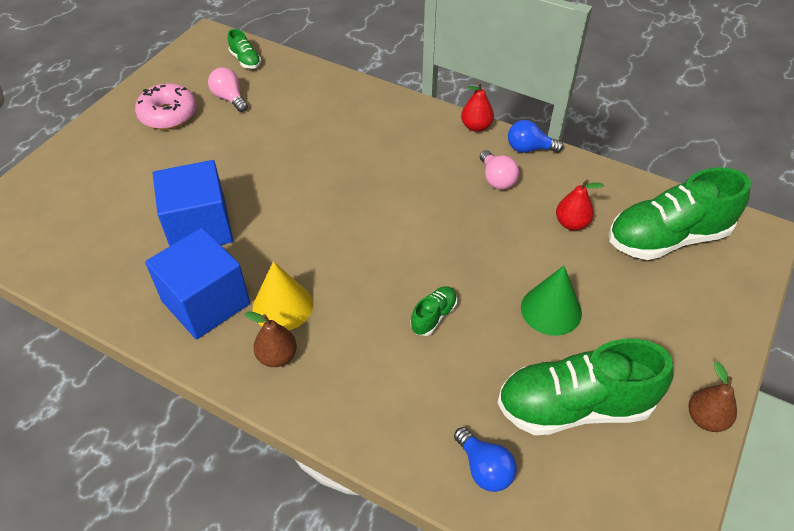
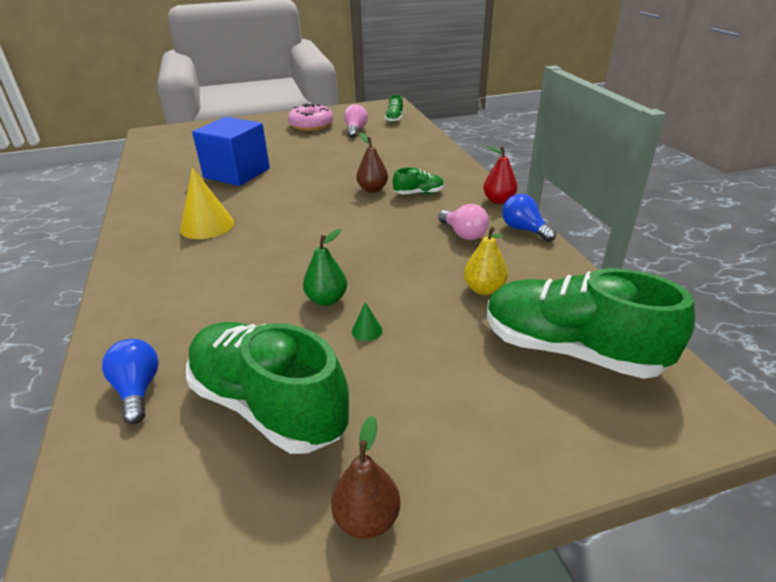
camera: 45 degrees right, 15 degrees down
blue cube [145,228,250,339] -> none
brown pear [245,311,297,367] -> brown pear moved to [356,133,388,193]
green shoe [411,286,457,336] -> green shoe moved to [393,167,444,194]
blue light bulb [454,427,517,492] -> blue light bulb turned 150 degrees clockwise [102,339,159,424]
pink light bulb [480,150,519,190] -> pink light bulb turned 60 degrees counterclockwise [438,204,489,240]
green cone [521,266,582,336] -> green cone [352,302,383,341], size x0.44
red pear [556,179,604,231] -> yellow pear [464,227,508,295]
none -> green pear [303,229,347,306]

